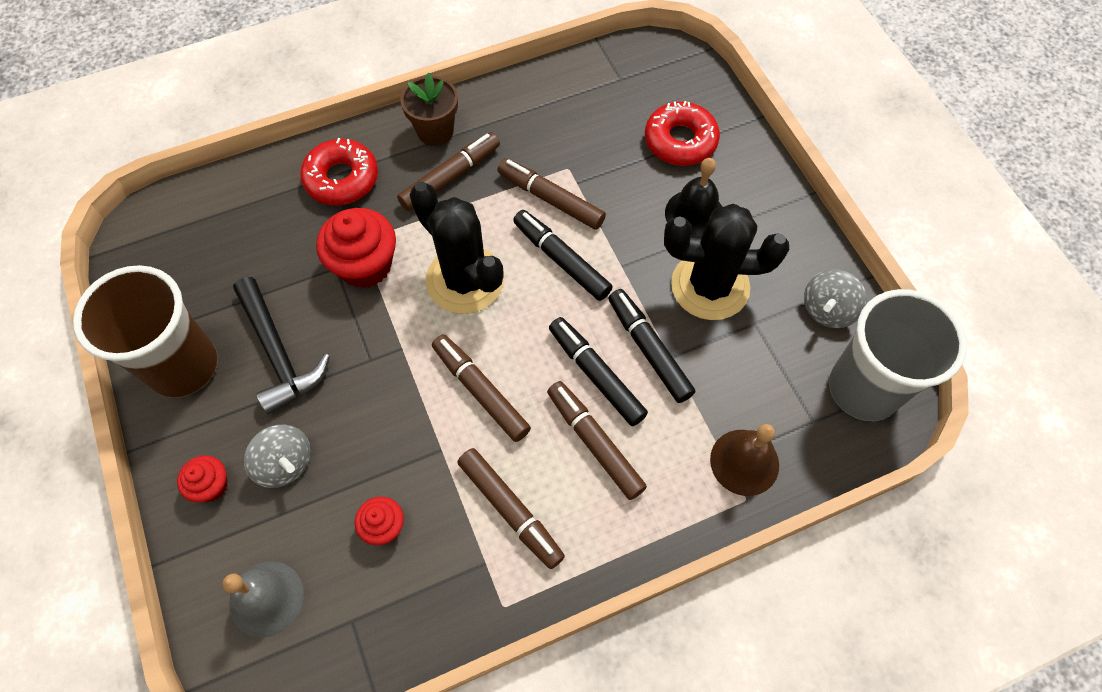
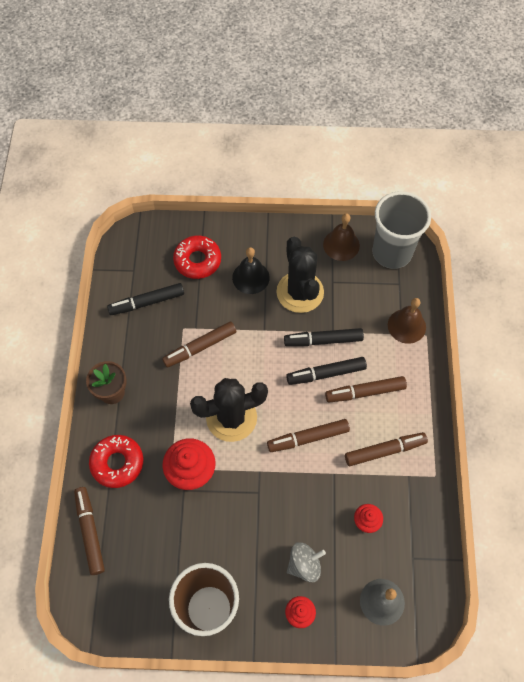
camera: 65 degrees left, 0 degrees up
black hammer [233,277,330,414] -> none
brown marker [397,132,500,211] -> brown marker moved to [74,487,105,575]
black marker [513,210,613,301] -> black marker moved to [107,283,184,315]
black cactus [664,204,789,320] -> black cactus turned 45 degrees counterclockwise [276,237,324,313]
grey spinning top [804,269,867,328] -> brown bell [323,214,360,261]

